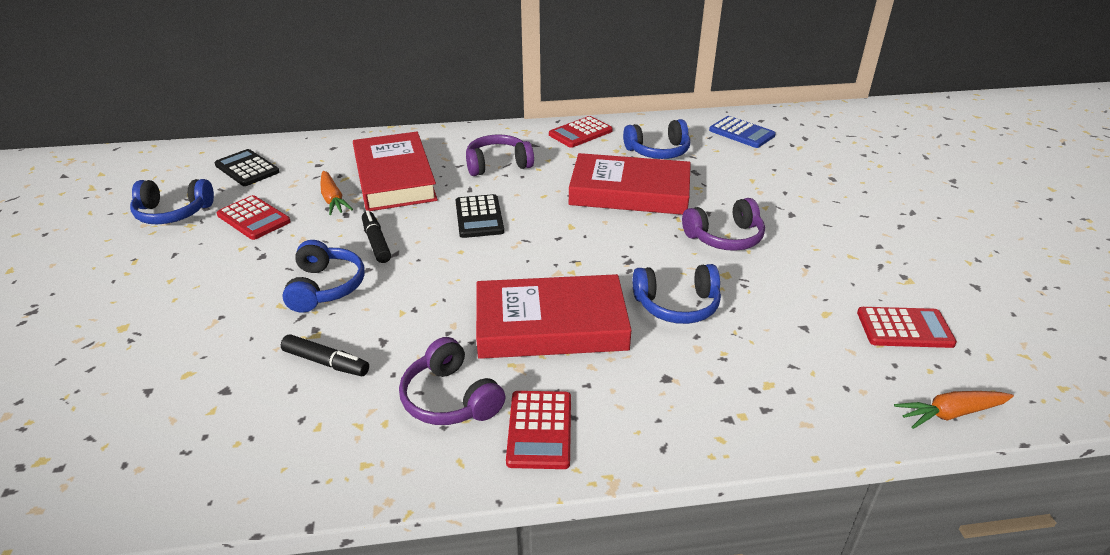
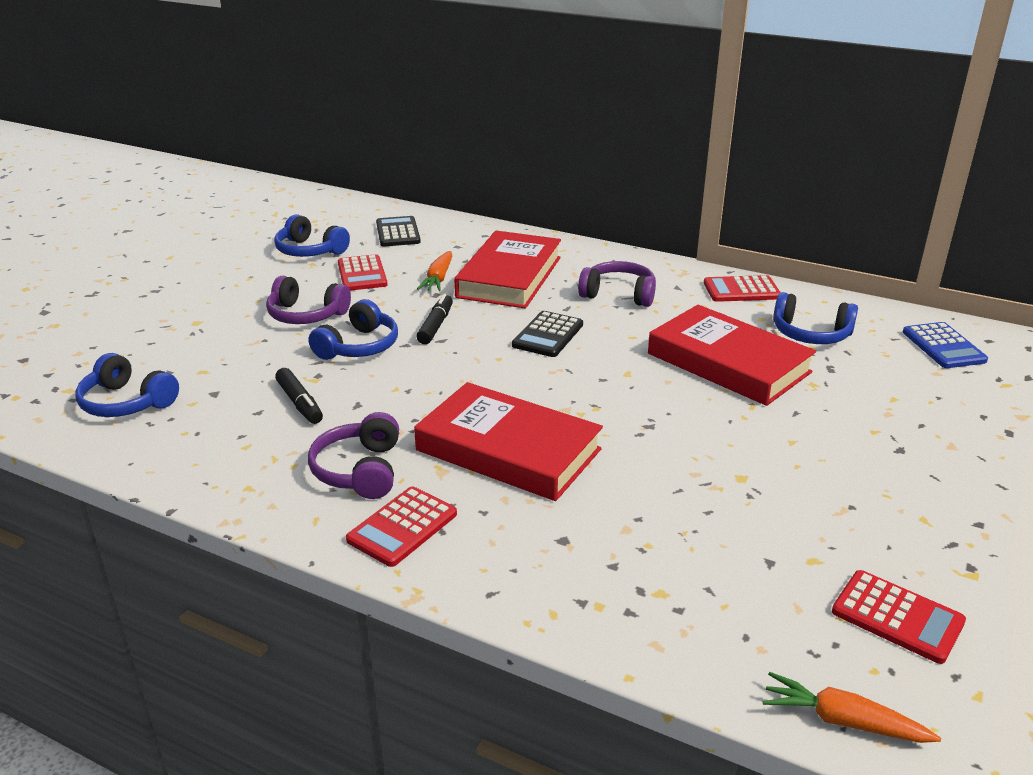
camera: 35 degrees right, 5 degrees down
blue headphones [633,264,721,324] -> blue headphones moved to [75,353,179,417]
purple headphones [682,198,765,251] -> purple headphones moved to [266,276,351,324]

